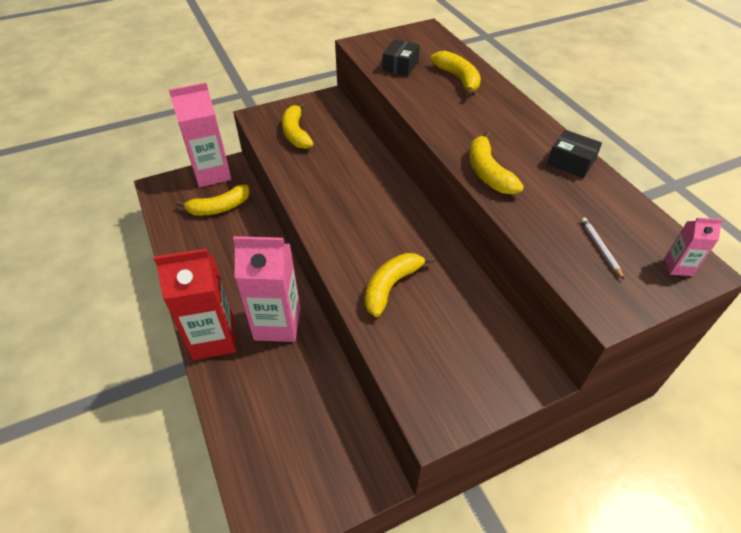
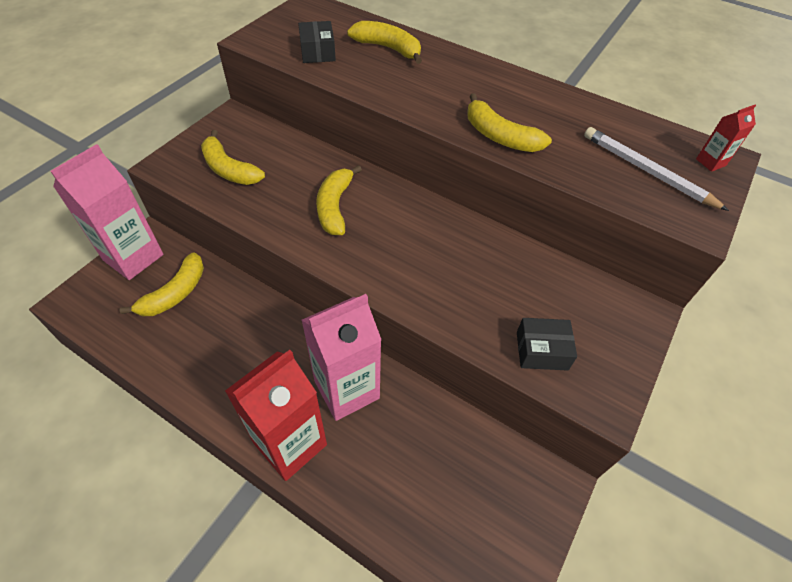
camera: 35 degrees left, 5 degrees up
yellow banana [365,253,435,317] -> yellow banana moved to [316,165,362,235]
black box [547,130,602,178] -> black box moved to [517,318,577,371]
white pencil [581,217,624,280] -> white pencil [584,127,729,211], size x1.88
pink carton [664,218,723,276] -> red carton [696,105,756,172]

